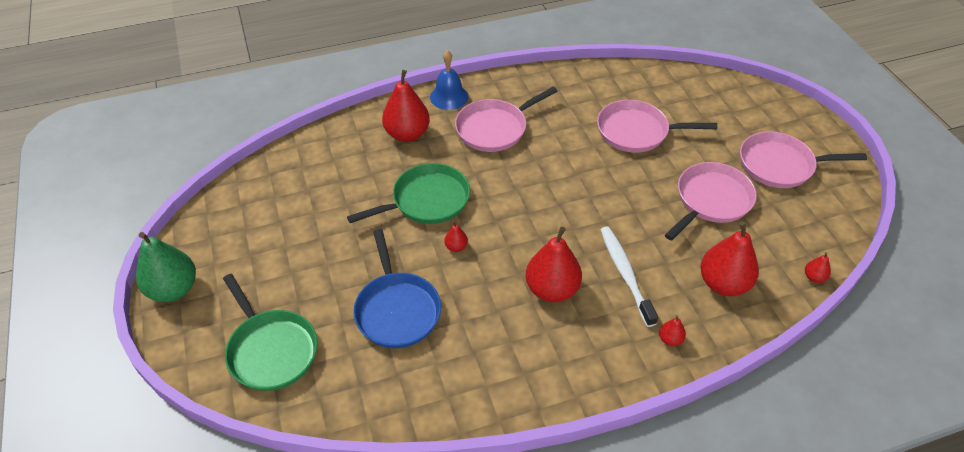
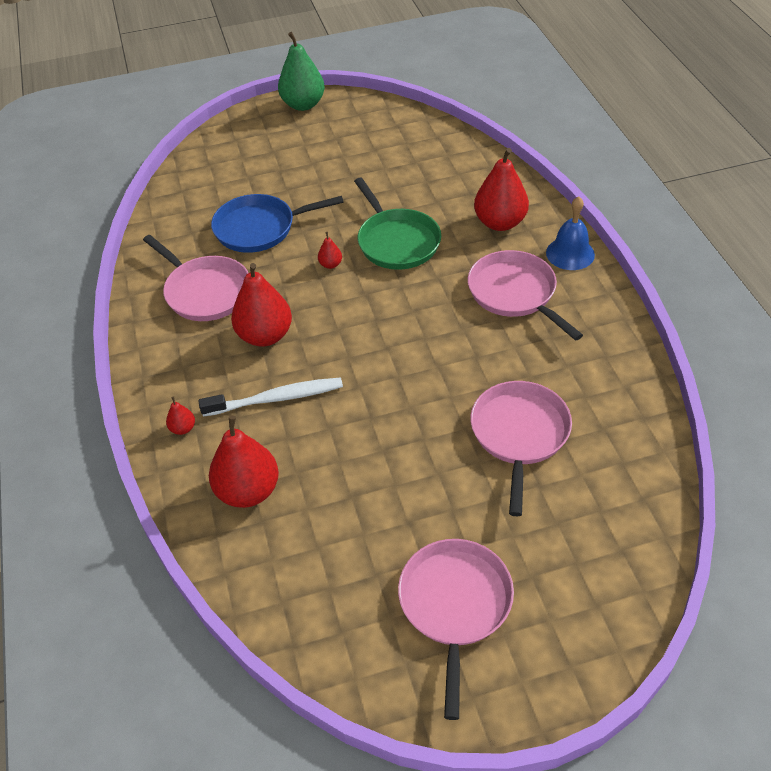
camera: 95 degrees right, 0 degrees up
green pan [223,274,317,391] -> none
pink pan [665,162,757,241] -> pink pan moved to [143,235,248,321]
red pear [805,252,831,283] -> none

